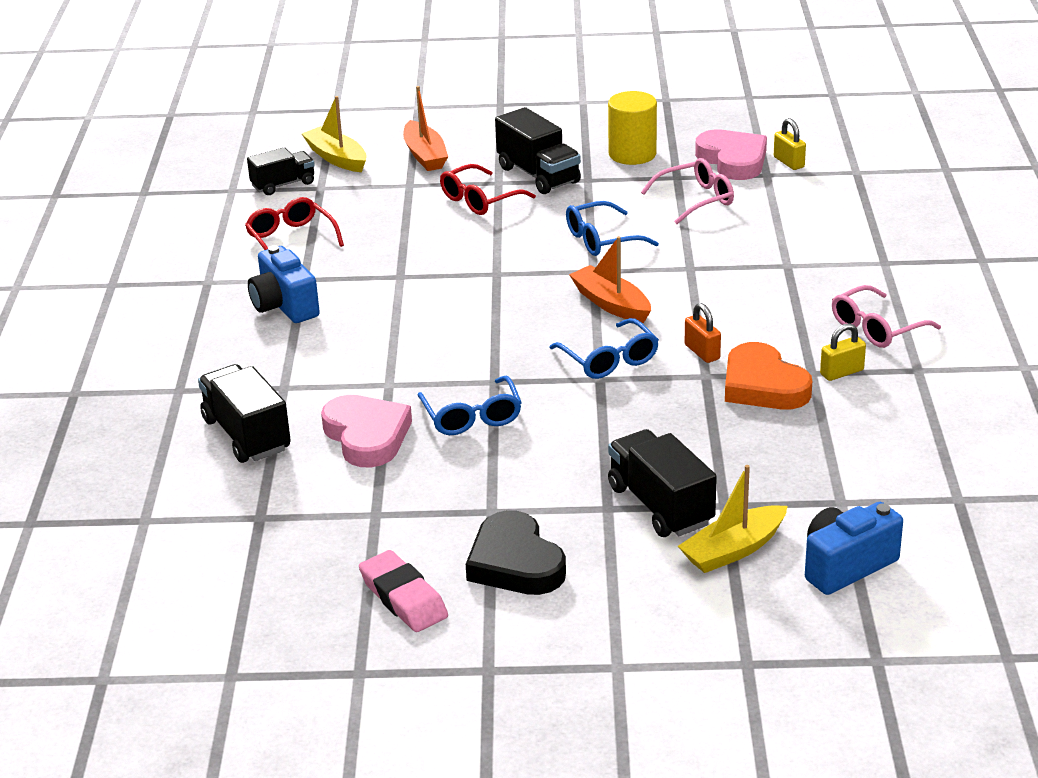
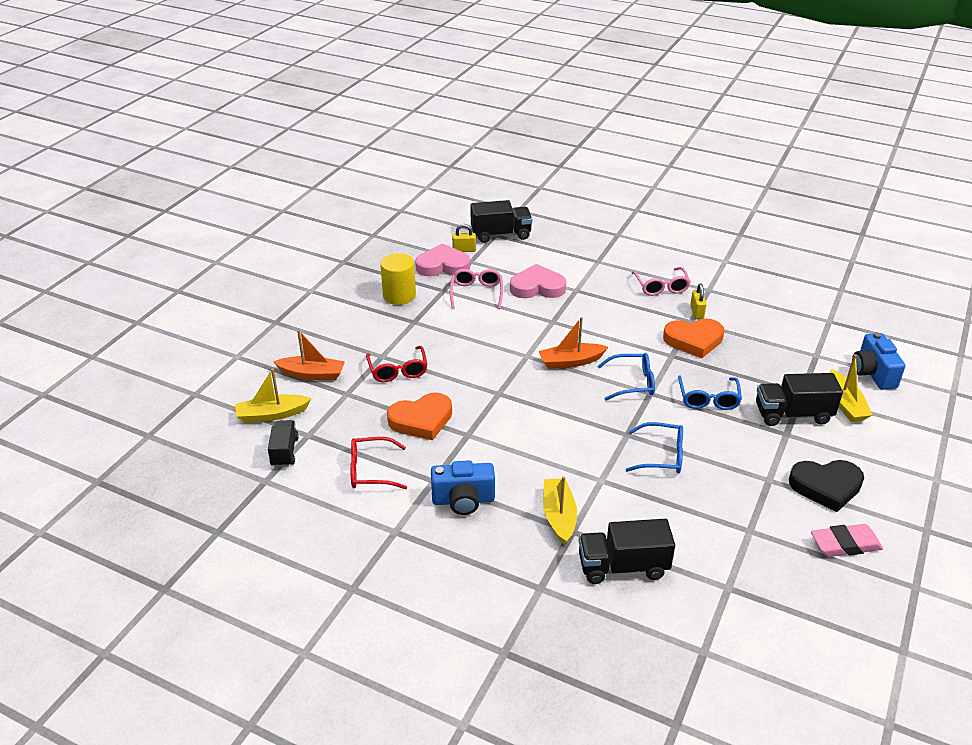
camera: 65 degrees left, 5 degrees up
pink heart [321,395,412,467] -> pink heart moved to [510,264,566,298]
black truck [495,107,581,194] -> black truck moved to [470,200,532,243]
blue glasses [566,201,659,256] -> blue glasses moved to [678,375,742,410]
orange padlock [685,303,721,363] -> none
none -> orange heart [387,393,452,440]
none -> yellow boat [543,476,577,545]

